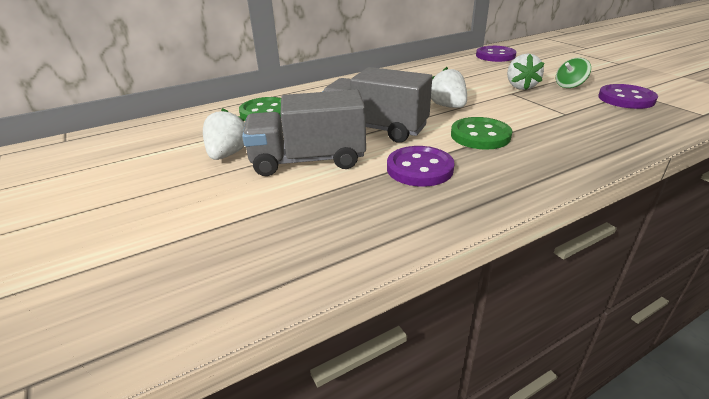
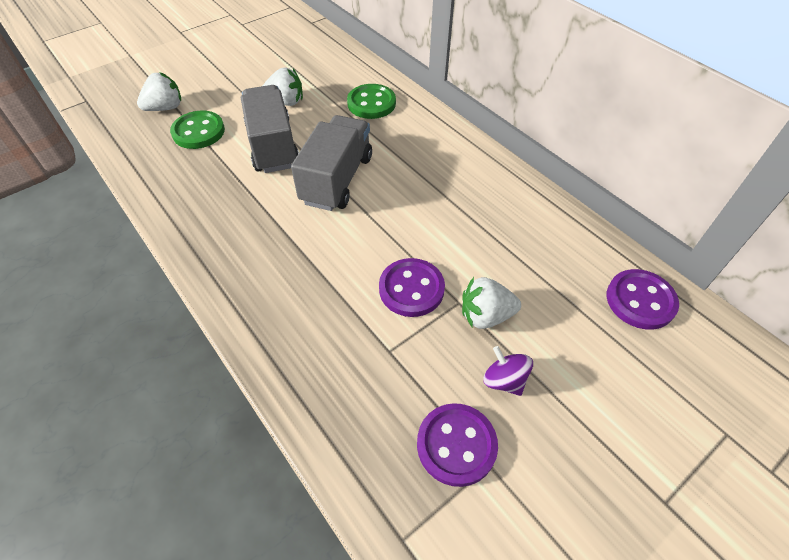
camera: 80 degrees right, 20 degrees up
purple button [387,146,455,187] -> purple button moved to [379,258,445,317]
white strawberry [431,67,467,108] -> white strawberry moved to [137,72,181,111]
green button [451,117,512,150] -> green button moved to [170,111,225,149]
green spinning top [556,58,591,88] -> purple spinning top [483,346,533,396]

